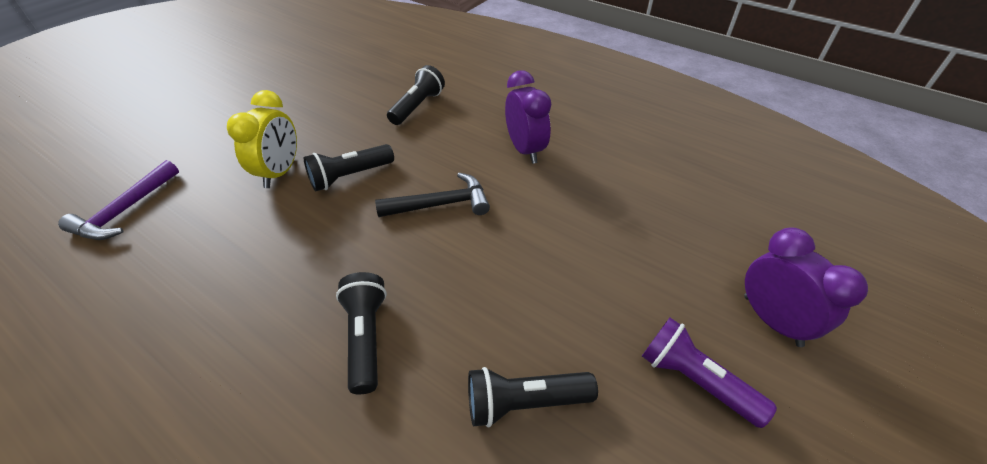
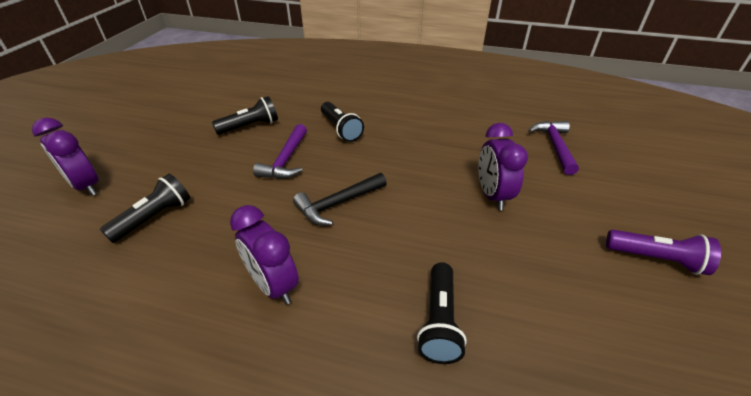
camera: 160 degrees right, 5 degrees down
yellow clock [227,90,297,188] -> purple clock [478,123,528,210]
black flashlight [304,144,394,191] -> black flashlight moved to [100,174,190,243]
purple flashlight [642,318,777,428] -> purple flashlight moved to [606,230,721,275]
none -> purple hammer [253,124,307,179]

